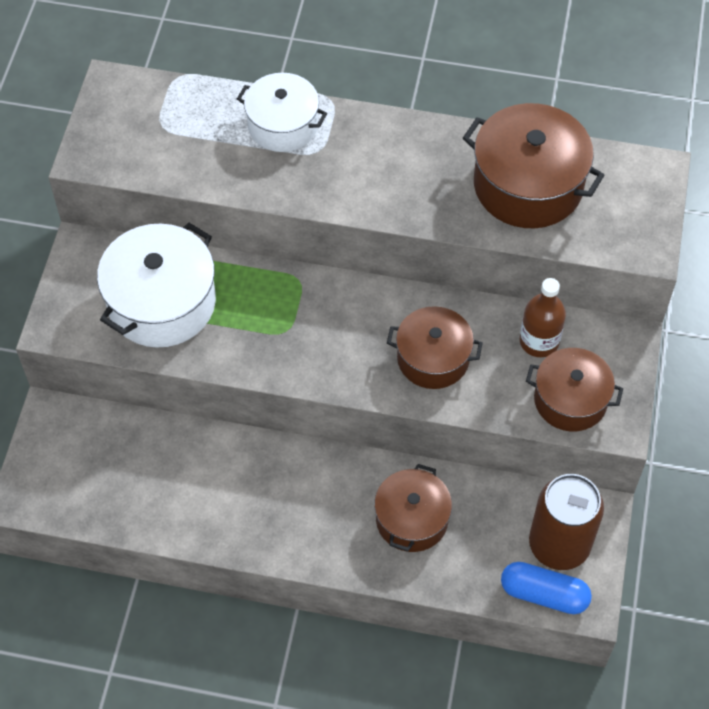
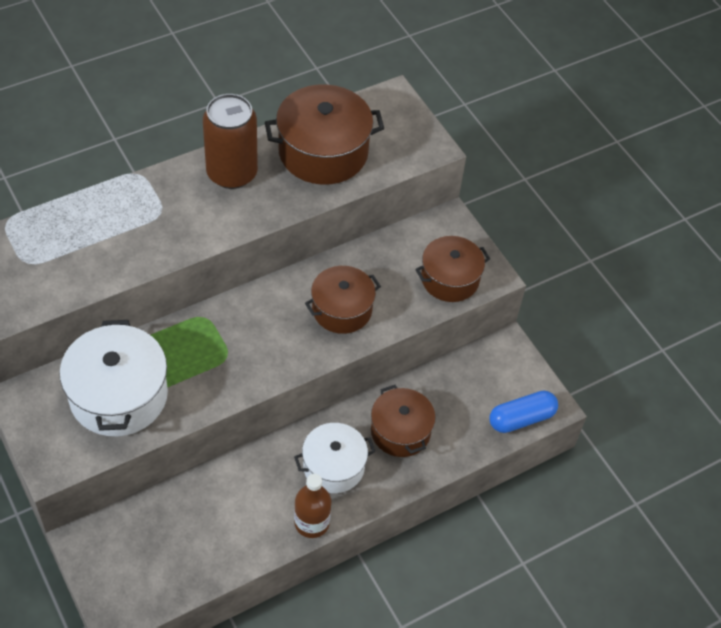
camera: 45 degrees left, 5 degrees down
white pot [237,73,327,152] -> white pot moved to [294,423,375,493]
brown bottle [520,278,566,357] -> brown bottle moved to [294,474,331,538]
brown can [529,474,604,570] -> brown can moved to [203,94,258,189]

